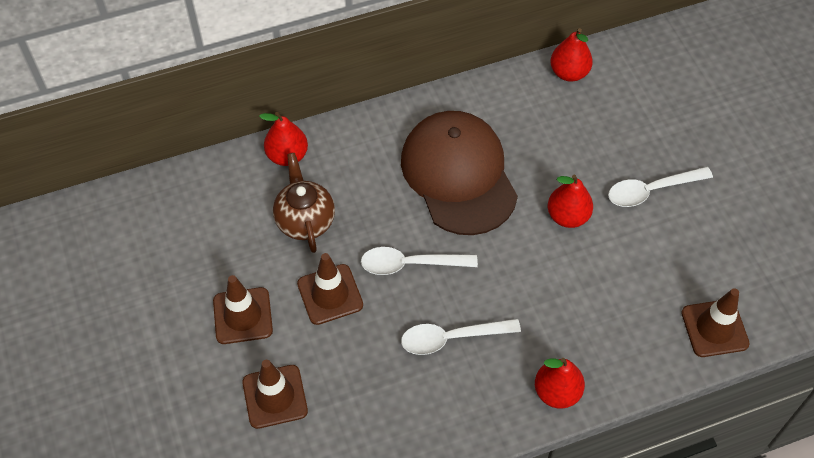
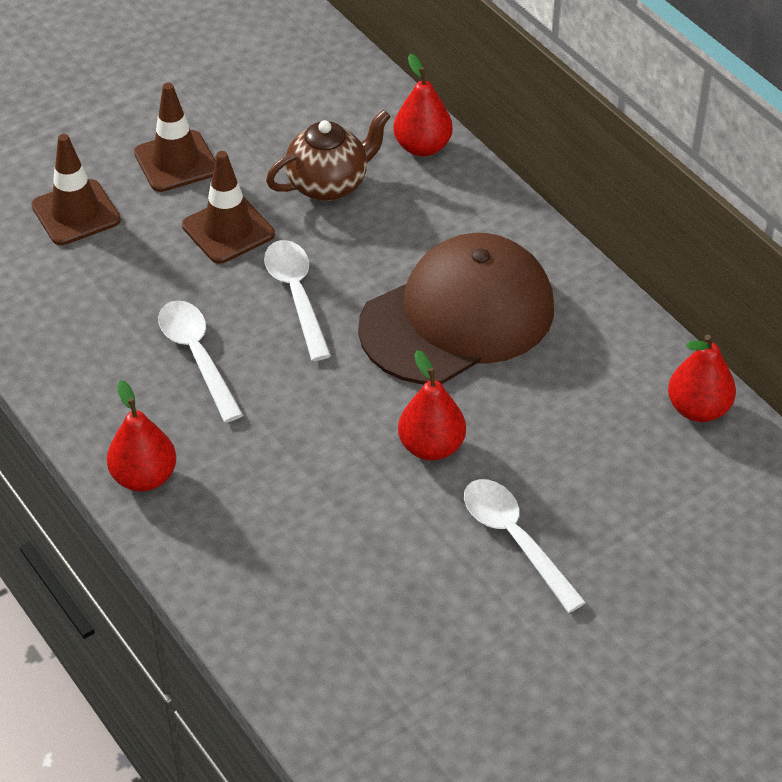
camera: 75 degrees right, 10 degrees down
brown traffic cone [681,288,750,357] -> none

